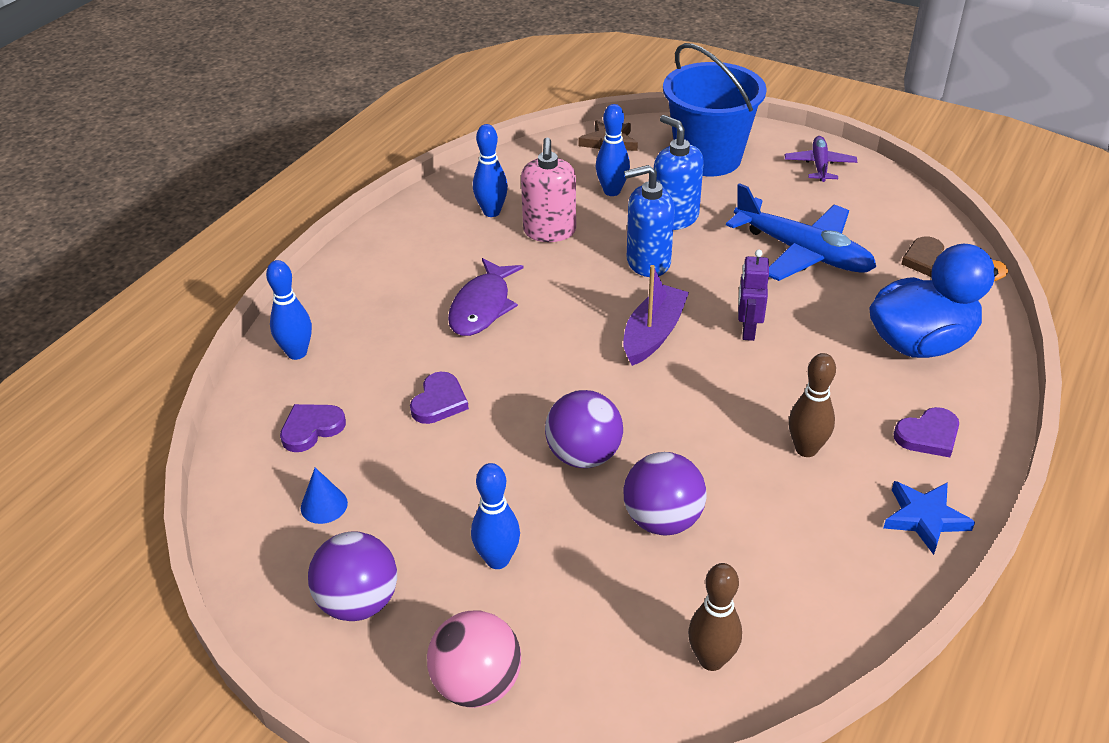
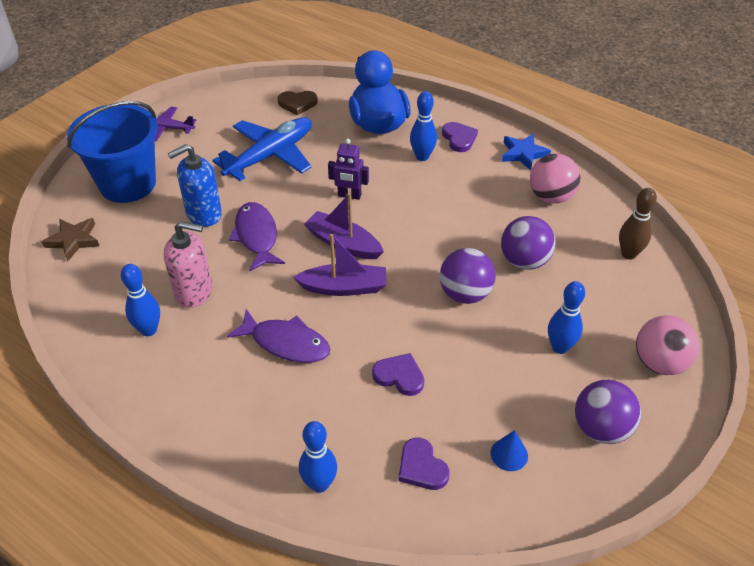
camera: 85 degrees left, 5 degrees up
blue bowling pin [596,104,630,196] -> blue bowling pin moved to [410,91,437,161]
blue soap dispenser [624,165,675,277] -> purple fish [229,202,285,272]
brown bowling pin [789,353,836,457] -> none
none -> purple boat [293,234,386,296]
none -> pink ball [530,153,581,204]

